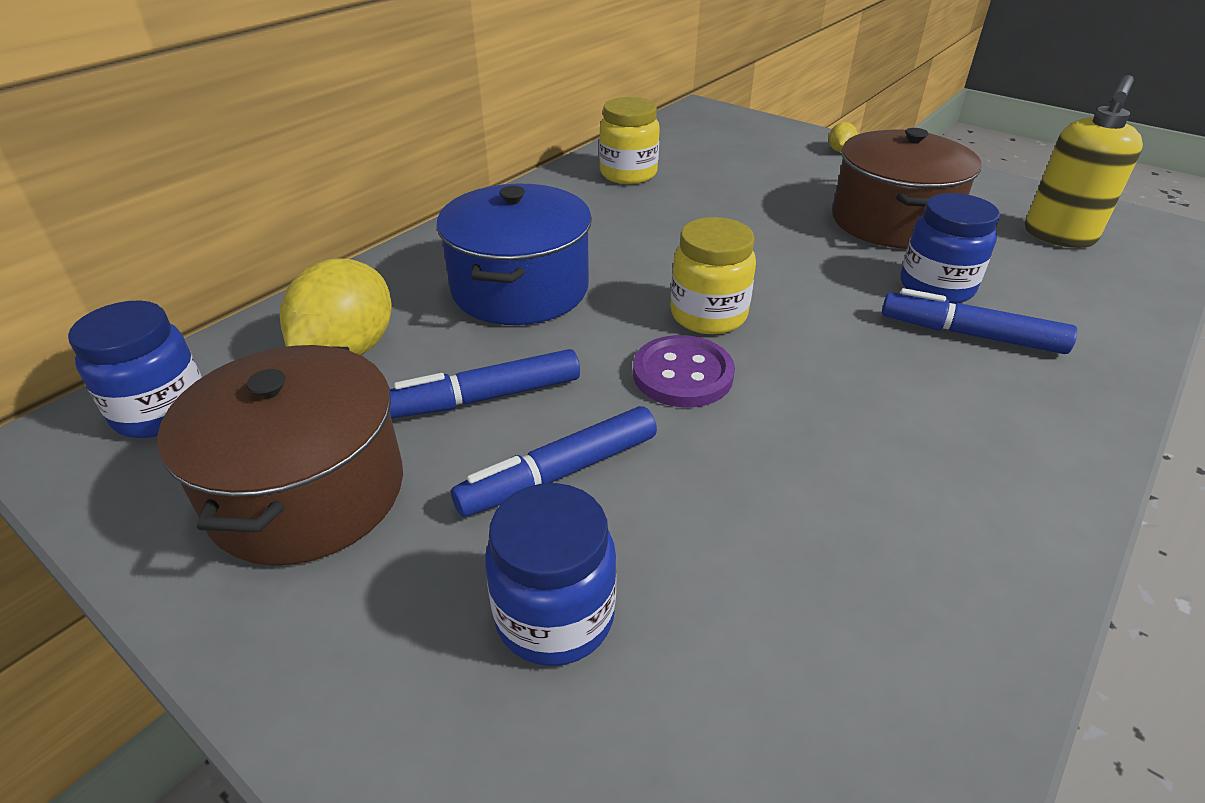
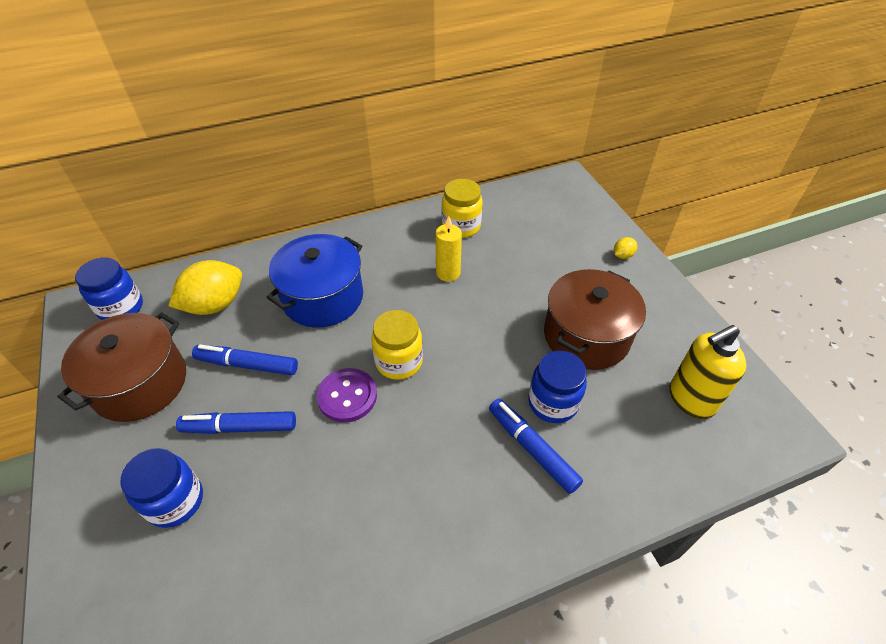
camera: 30 degrees right, 10 degrees up
none -> yellow candle [435,216,462,282]

